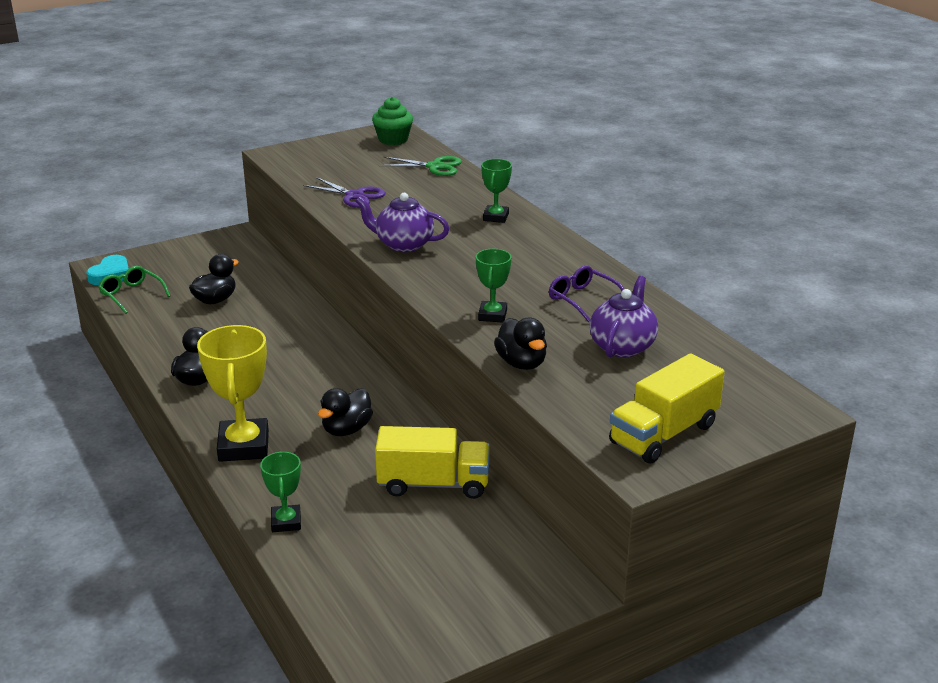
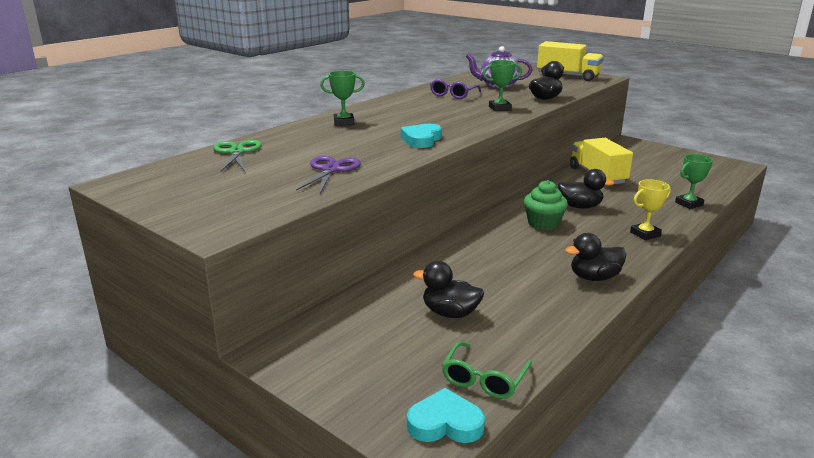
camera: 110 degrees left, 5 degrees down
yellow trophy [197,325,269,462] -> yellow trophy [630,179,671,240], size x0.55
purple teapot [355,193,450,252] -> turquoise heart [401,124,442,148]
green cupcake [372,97,413,145] -> green cupcake moved to [524,180,568,230]

